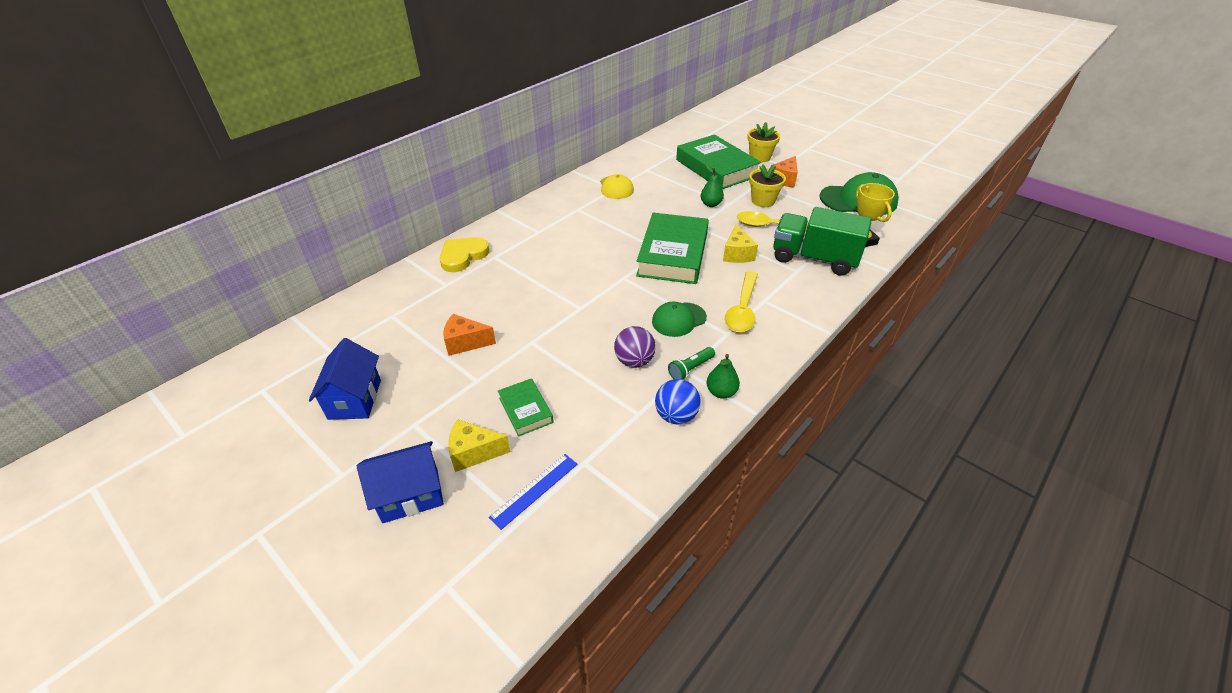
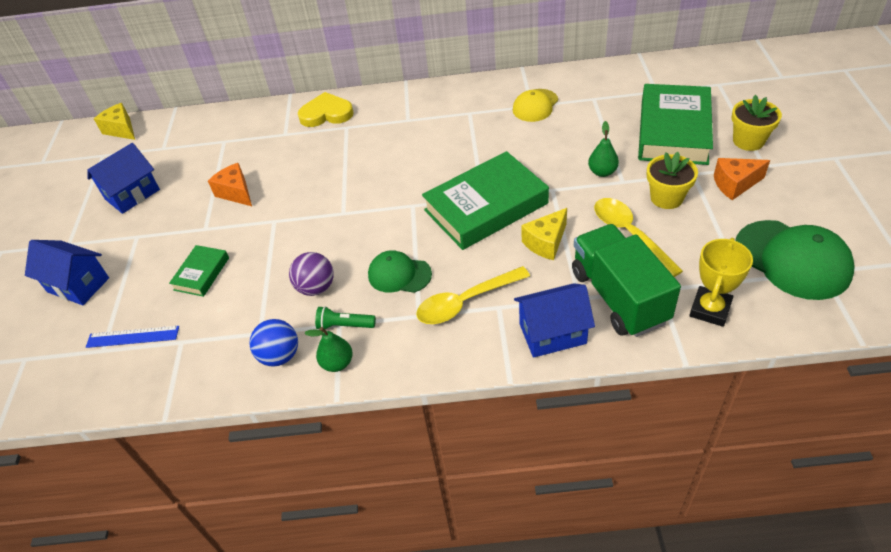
camera: 50 degrees right, 5 degrees up
yellow cheese [448,419,511,472] -> yellow cheese moved to [94,103,135,140]
none -> blue house [514,283,595,358]

